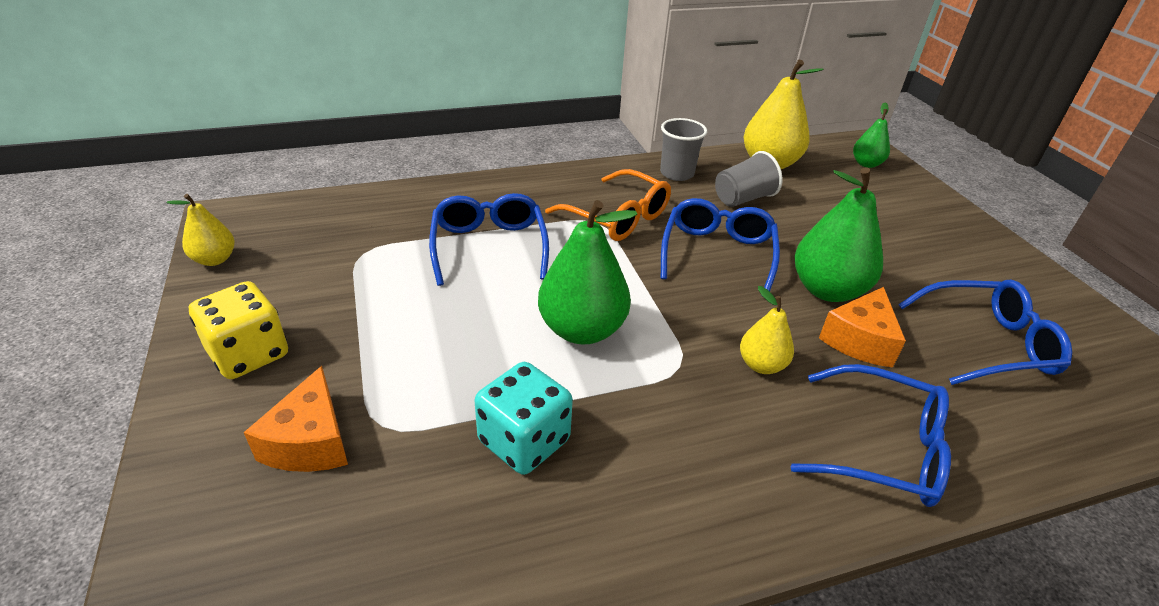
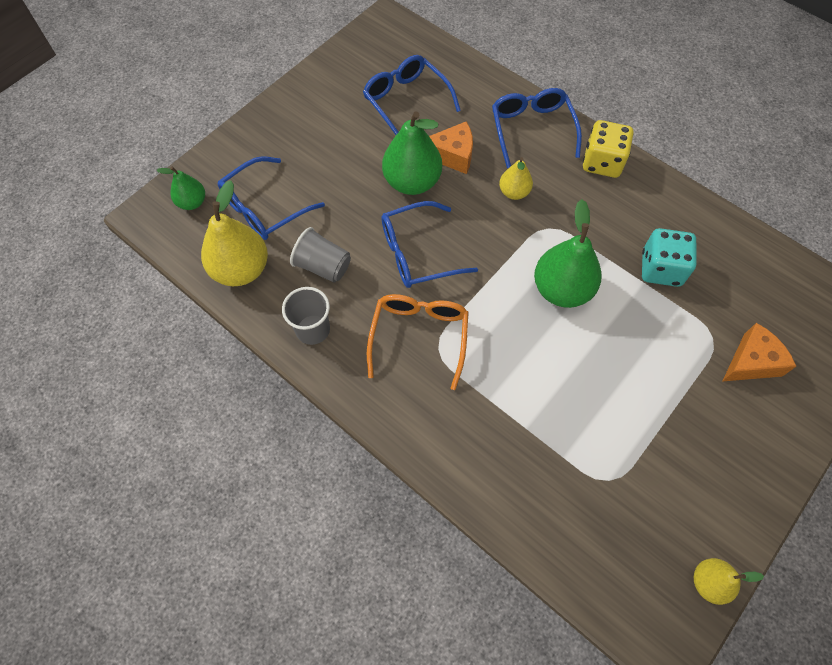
camera: 120 degrees left, 25 degrees up
yellow dice [189,281,288,379] -> yellow dice moved to [583,120,633,178]
blue glasses [429,193,549,286] -> blue glasses moved to [218,156,325,240]

